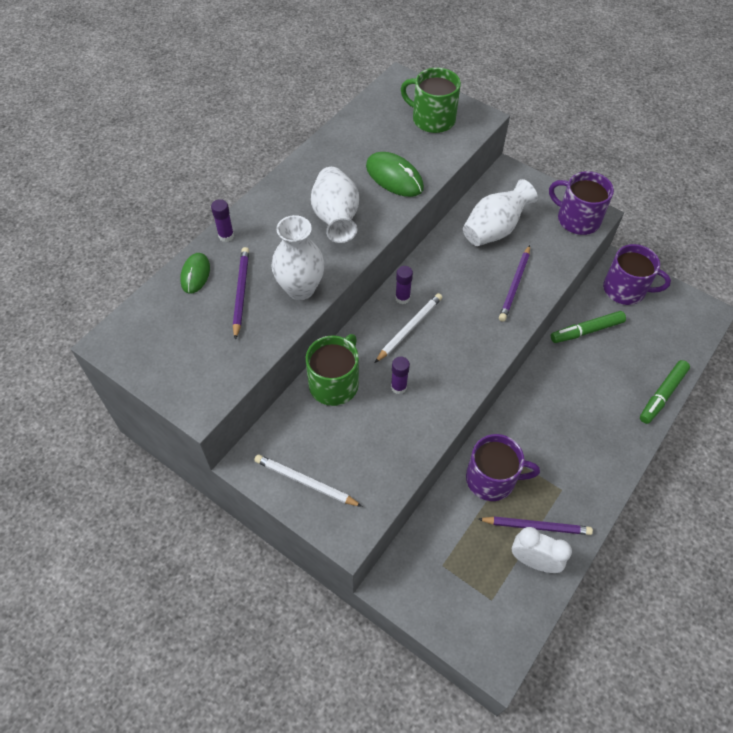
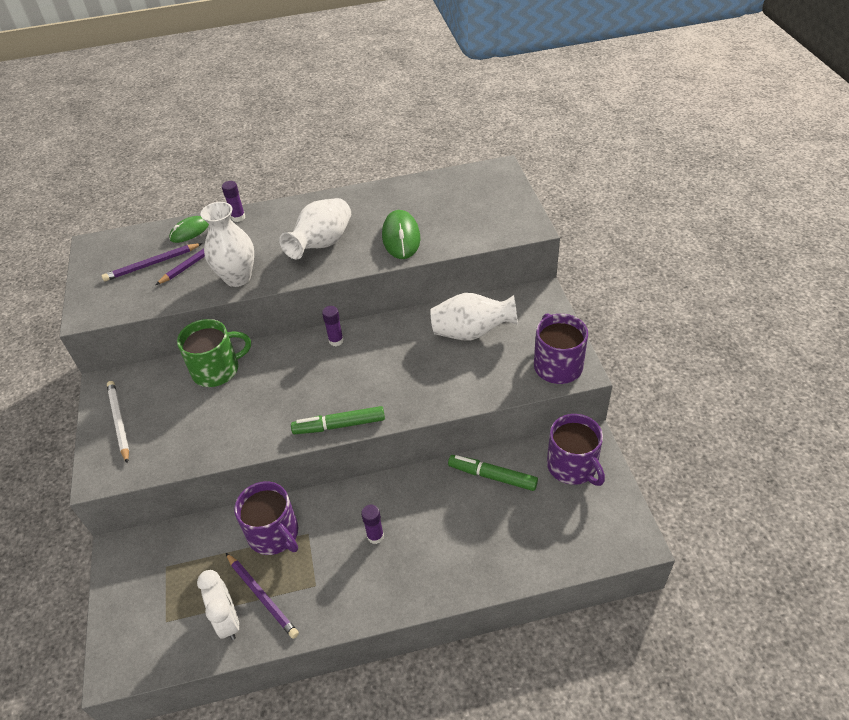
camera: 45 degrees right, 10 degrees down
white pencil [375,293,443,363] -> none
purple glue stick [391,356,410,394] -> purple glue stick moved to [361,505,384,544]
green mug [401,68,461,133] -> none
purple pencil [499,245,530,321] -> purple pencil moved to [102,243,203,281]
green marker [640,360,690,424] -> green marker moved to [291,406,385,434]

